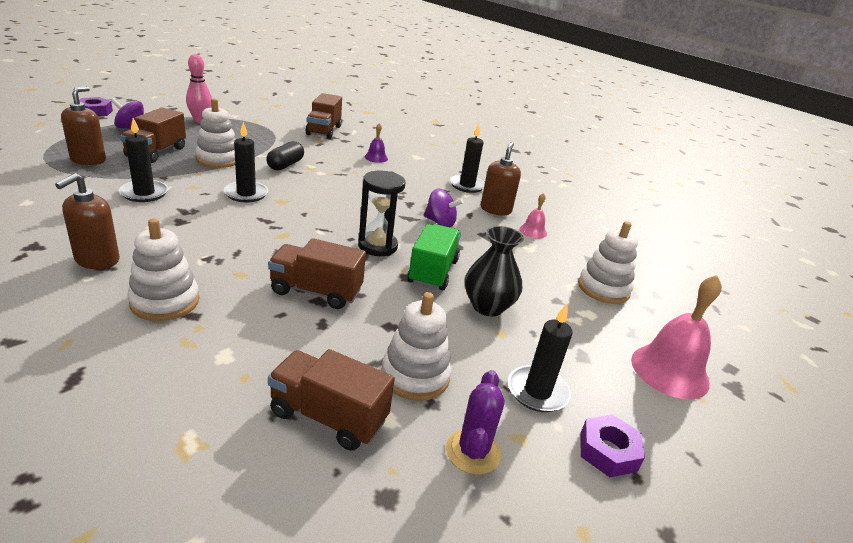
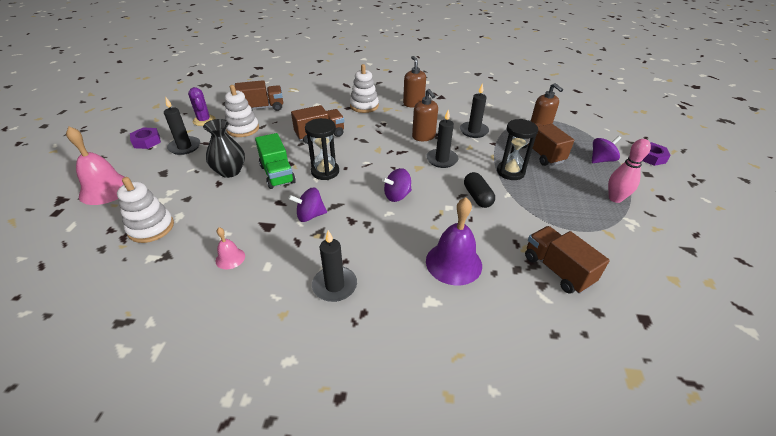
camera: 145 degrees right, 10 degrees up
white stacking toy [195,98,236,168] -> black hourglass [497,119,538,180]
purple bell [365,123,388,163] -> purple bell [426,197,482,286], size x1.97
brown soap dispenser [481,142,521,216] -> brown soap dispenser moved to [412,89,438,141]
none -> purple spinning top [382,168,412,202]

